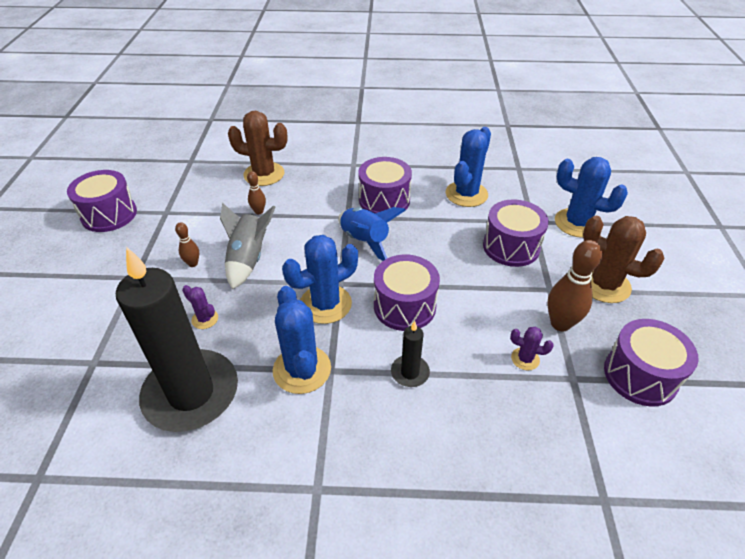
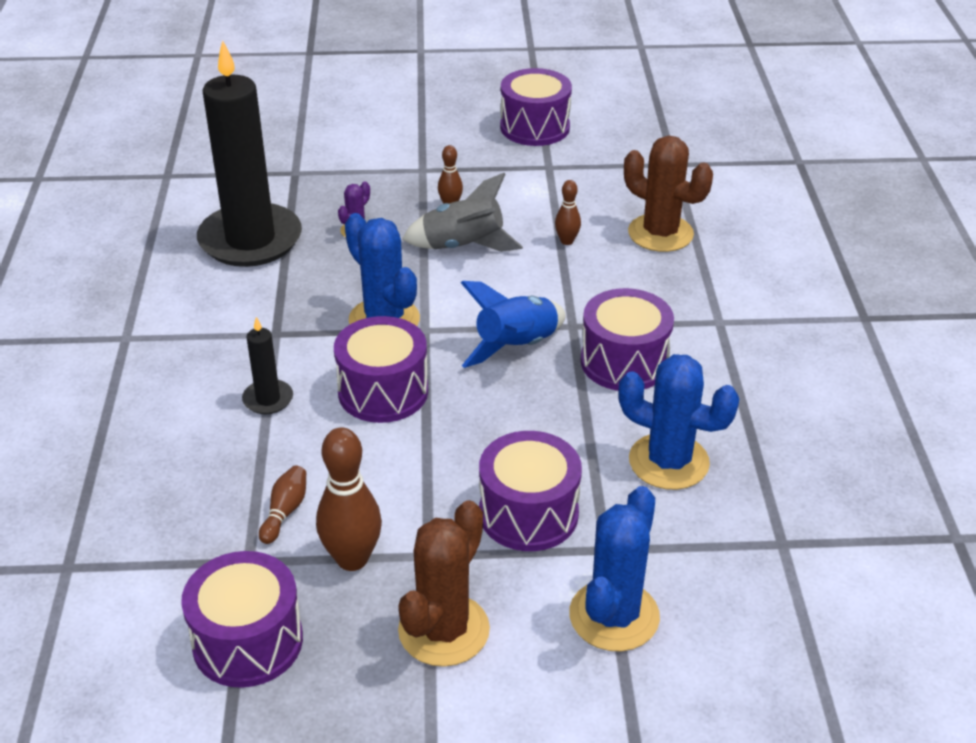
camera: 85 degrees right, 5 degrees down
brown cactus [228,111,288,186] -> brown cactus turned 60 degrees counterclockwise [624,136,713,252]
blue cactus [273,286,331,394] -> none
purple cactus [510,327,554,370] -> brown bowling pin [259,465,306,544]

